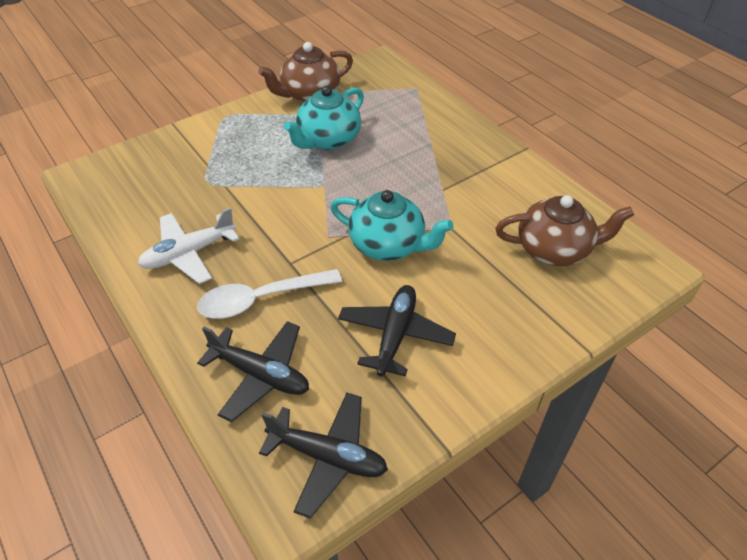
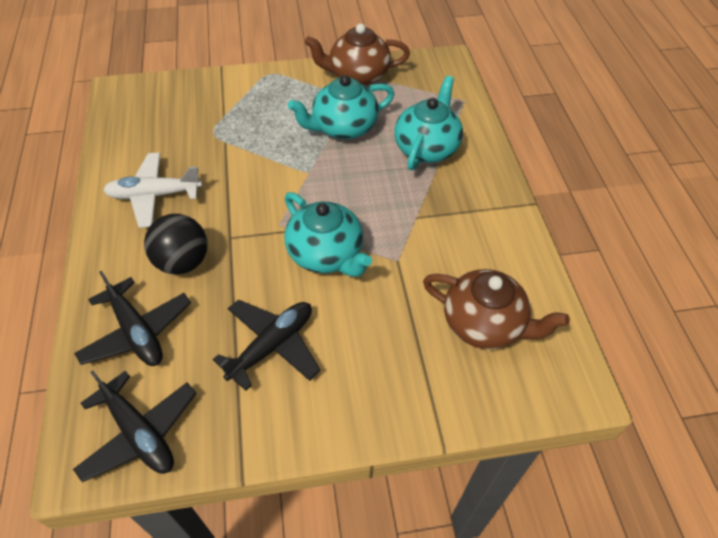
camera: 25 degrees right, 5 degrees up
white spoon [197,269,342,319] -> black ball [144,214,208,274]
none -> turquoise teapot [394,76,463,170]

